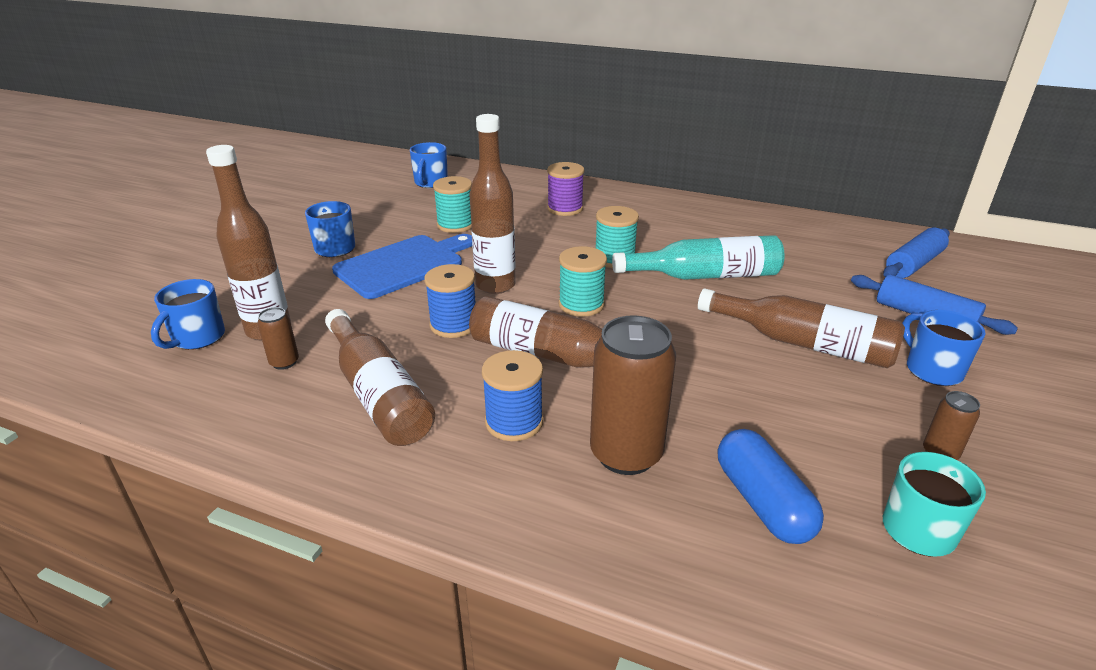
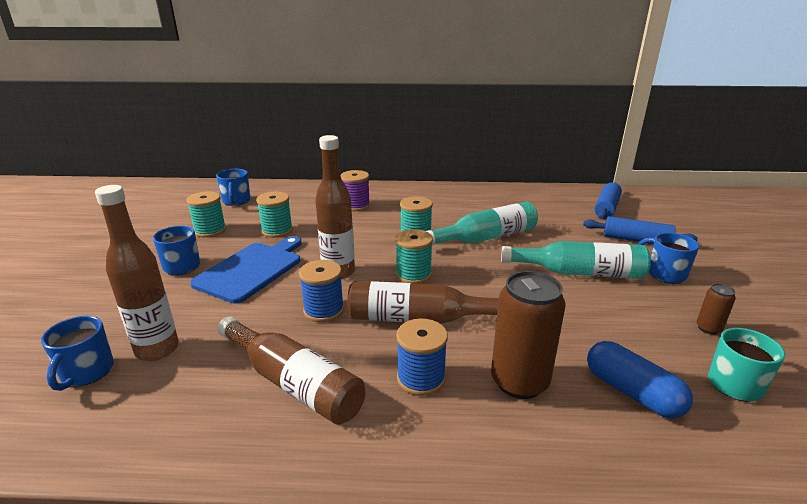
camera: 20 degrees left, 5 degrees down
brown can [257,307,299,370] -> none
brown bottle [698,288,905,368] -> turquoise bottle [501,241,651,279]
none -> turquoise spool [186,191,226,238]

